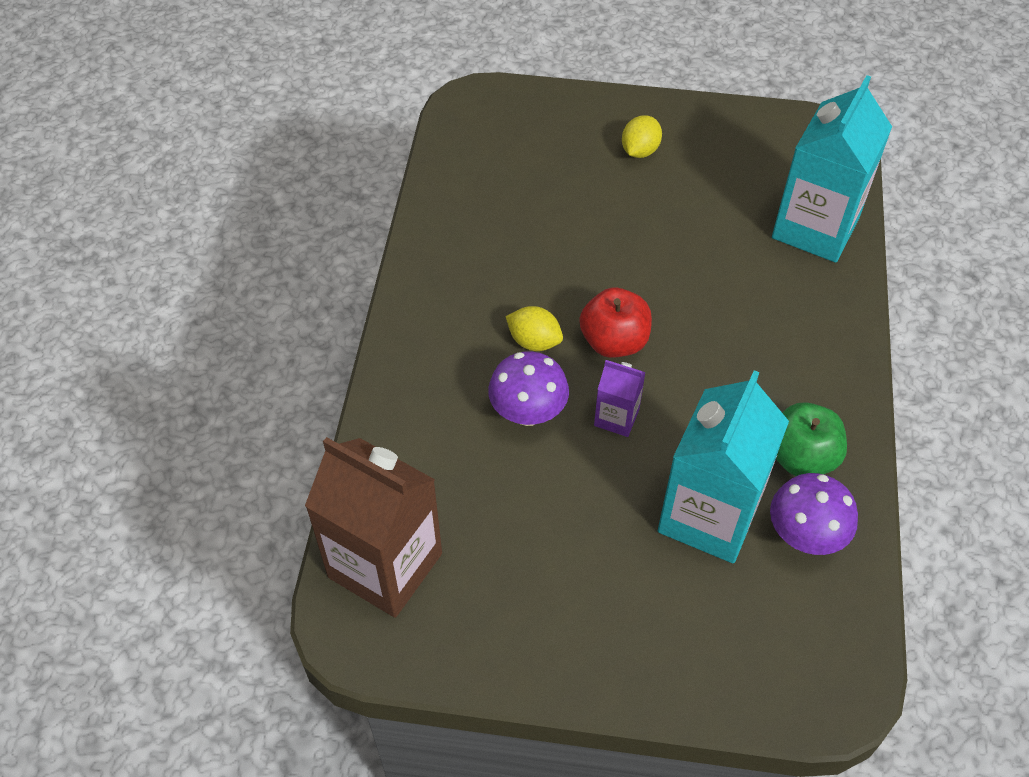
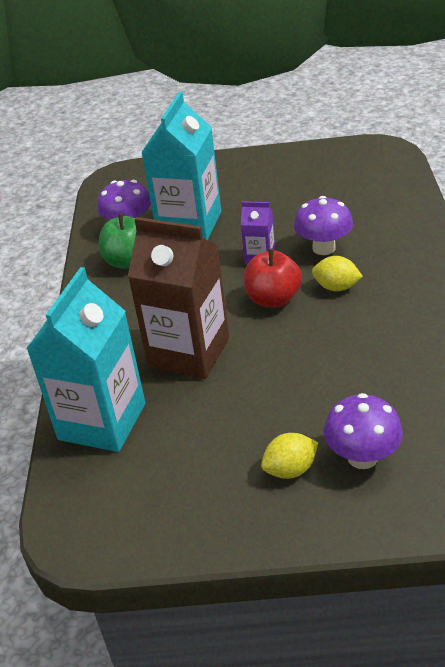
camera: 175 degrees right, 15 degrees down
brown carton [305,437,442,618] -> brown carton moved to [128,217,229,379]
yellow lemon [622,115,662,158] -> yellow lemon turned 45 degrees clockwise [261,433,318,479]
none -> purple mushroom [324,393,403,469]

